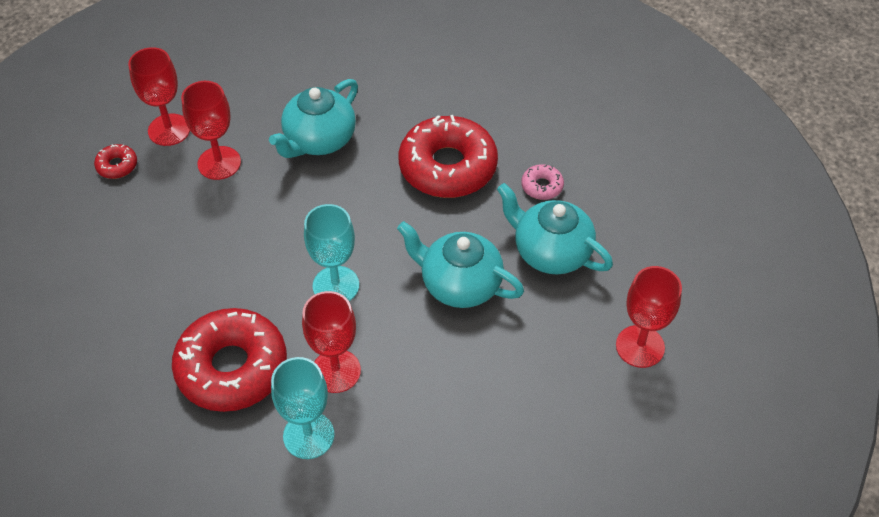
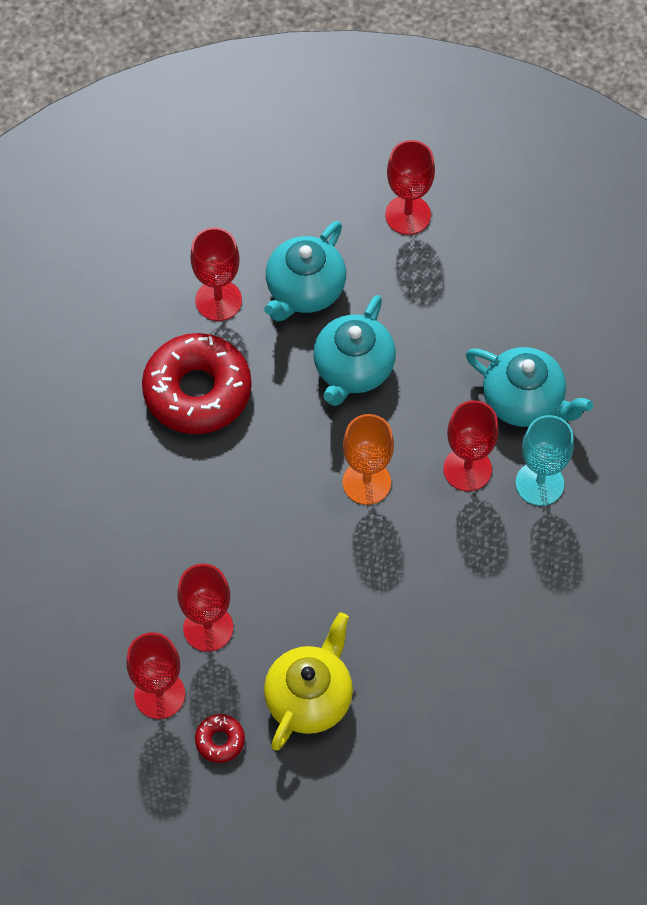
camera: 95 degrees left, 10 degrees up
red donut [172,308,287,412] -> none
turquoise teapot [269,79,358,158] -> turquoise teapot moved to [466,347,593,427]
turquoise goblet [304,204,359,301] -> orange goblet [343,414,394,505]
pink donut [521,164,564,200] -> red goblet [190,228,242,321]
none -> yellow teapot [264,612,353,751]

